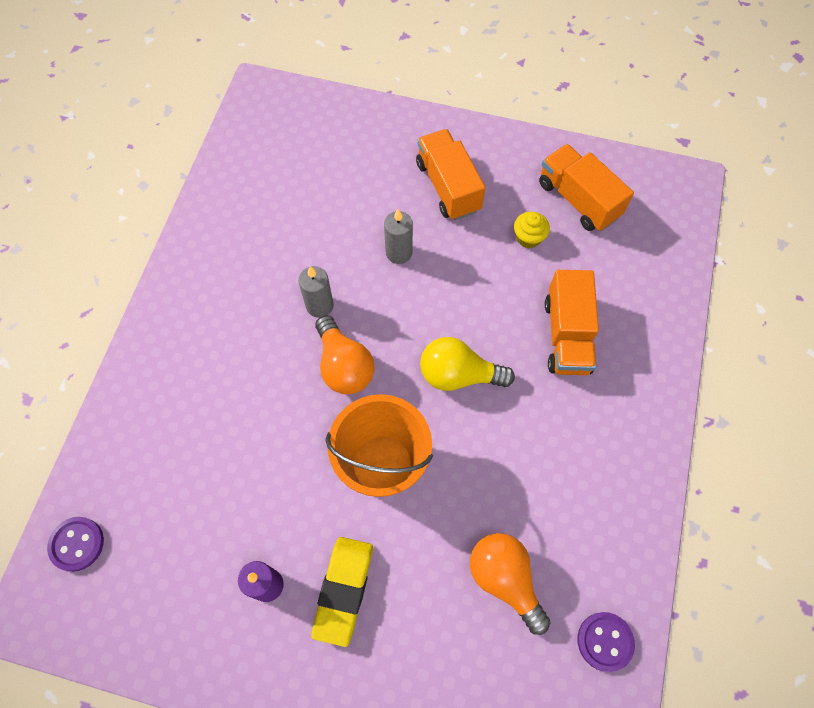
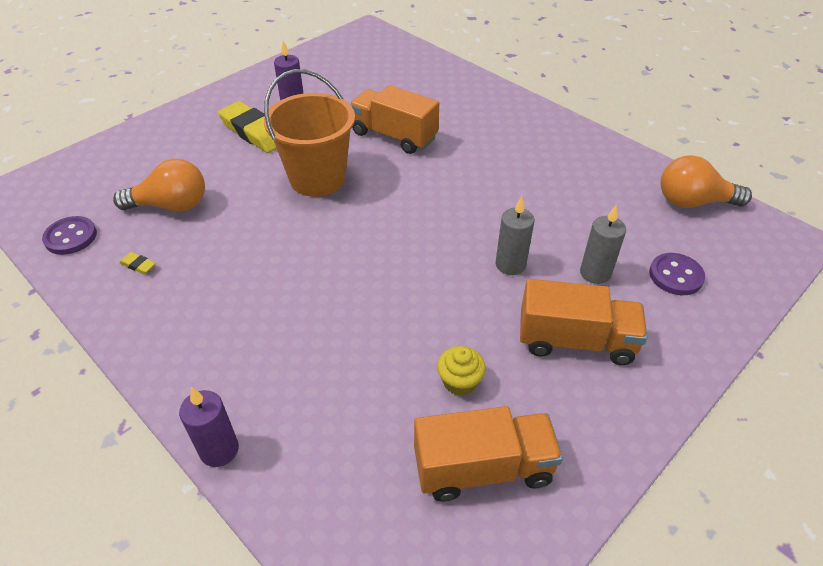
camera: 120 degrees right, 20 degrees down
purple button [47,517,104,572] -> purple button moved to [649,253,705,295]
grey candle [298,266,334,318] -> grey candle moved to [580,205,626,284]
orange light bulb [315,315,375,394] -> orange light bulb moved to [660,155,752,208]
yellow light bulb [420,337,515,391] -> none
orange truck [545,270,599,375] -> orange truck moved to [350,85,439,154]
none -> yellow eraser [119,252,156,274]
none -> purple candle [179,387,239,467]

